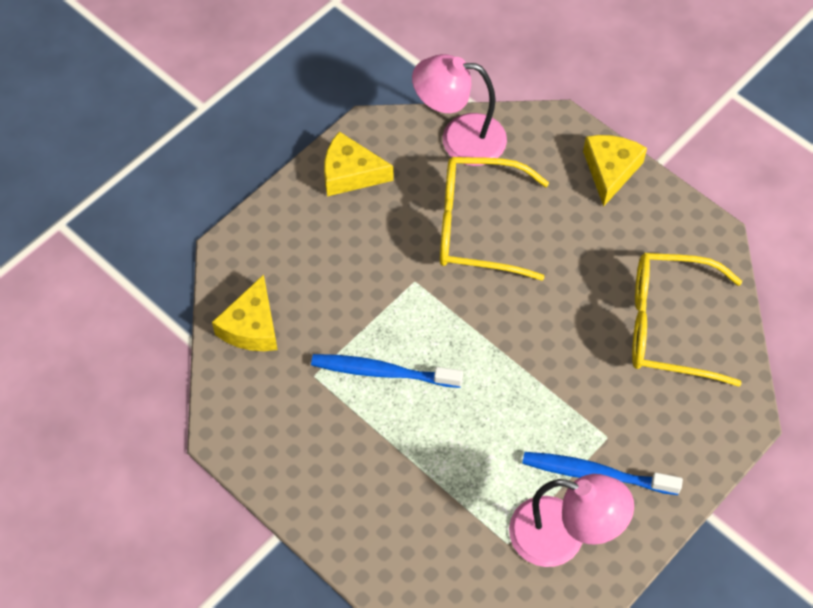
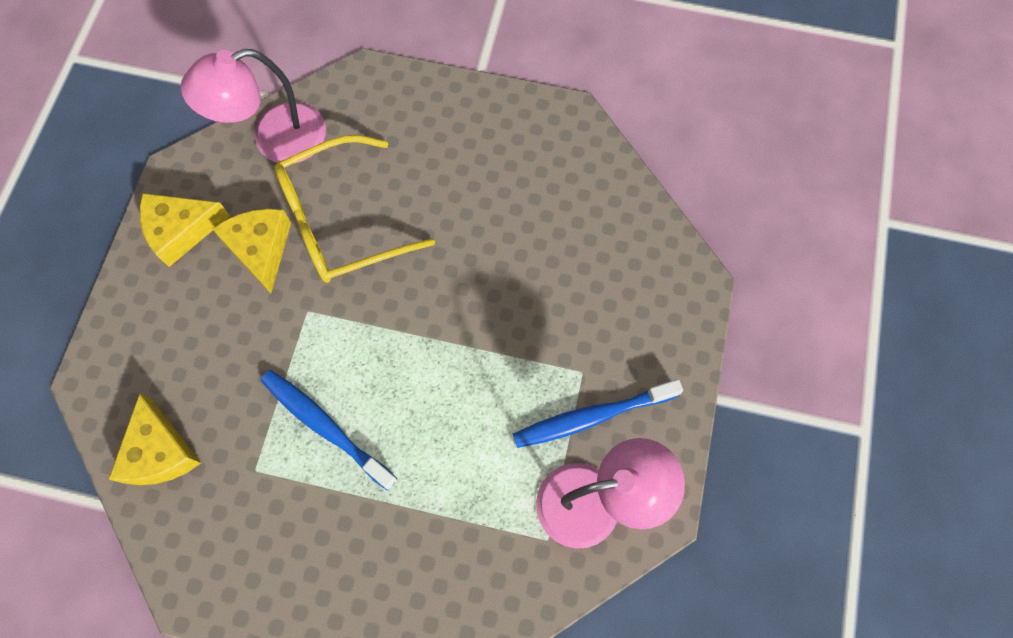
camera: 30 degrees left, 10 degrees up
blue toothbrush [311,354,463,388] -> blue toothbrush turned 60 degrees clockwise [261,370,397,490]
yellow cheese [583,135,647,207] -> yellow cheese moved to [212,209,291,294]
yellow glasses [632,253,742,387] -> none

